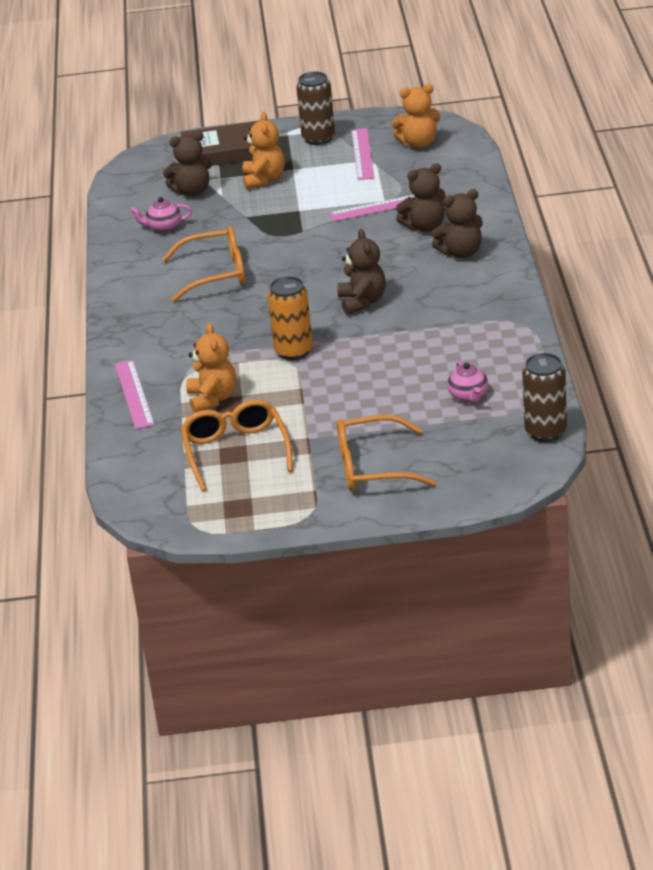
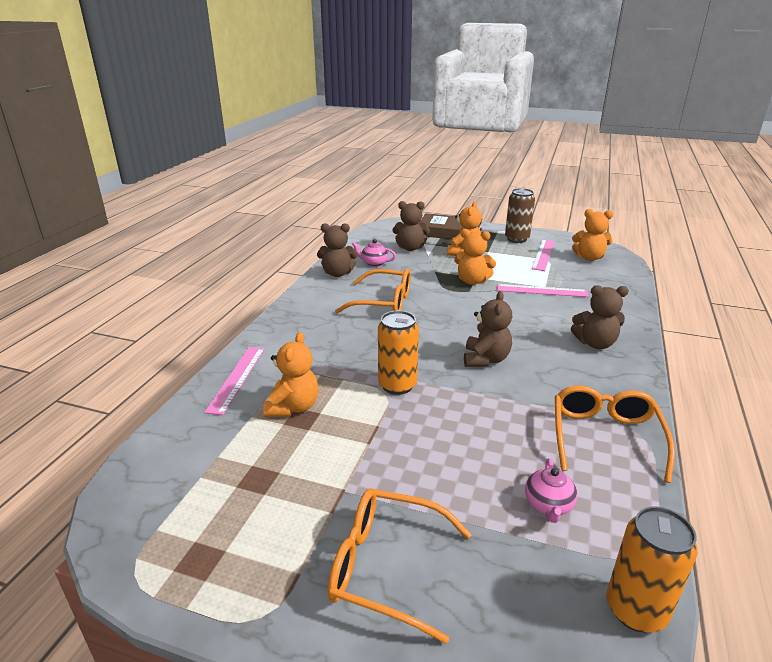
camera: 20 degrees right, 5 degrees down
orange glasses [181,399,293,491] -> orange glasses moved to [555,386,675,483]
brown teddy bear [396,163,445,232] -> brown teddy bear moved to [317,223,358,277]
brown can [522,353,567,442] -> orange can [606,506,698,633]
none -> orange teddy bear [454,229,496,285]

